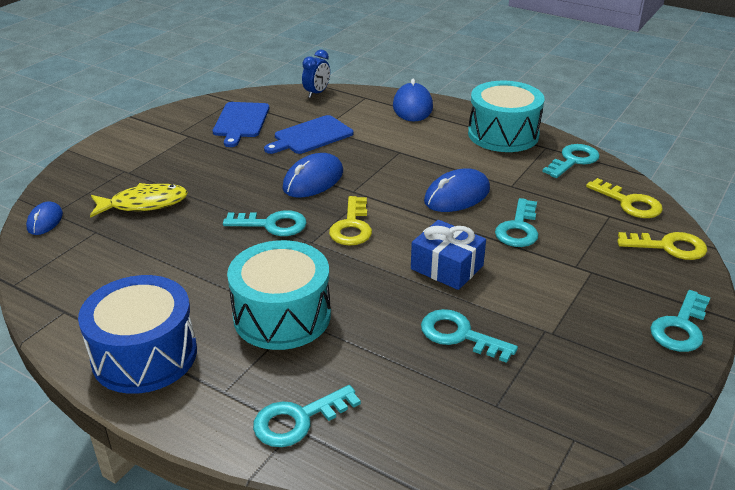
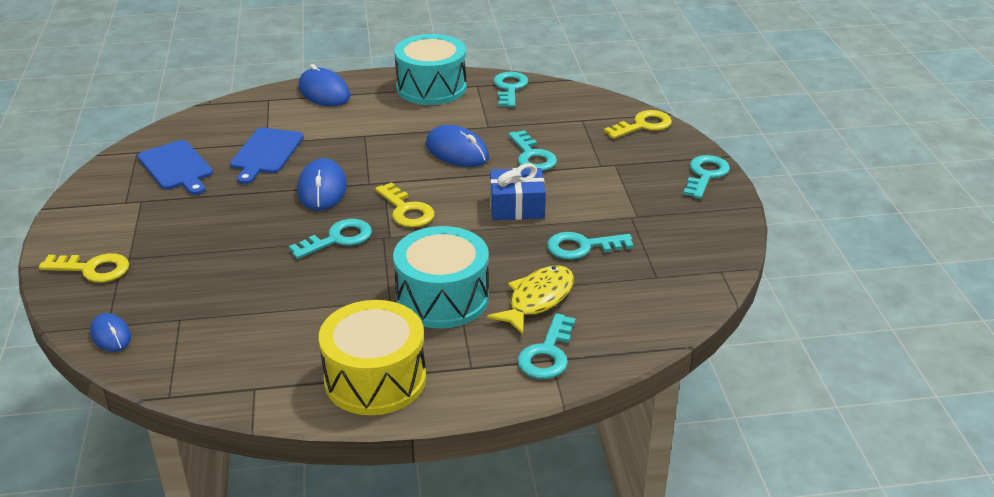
camera: 40 degrees left, 0 degrees up
blue drum [78,275,197,394] -> yellow drum [319,300,426,415]
yellow fish [90,183,188,218] -> yellow fish moved to [487,265,574,335]
blue clock [302,50,330,98] -> none
blue mouse [424,169,490,212] -> blue mouse turned 60 degrees counterclockwise [426,125,489,167]
yellow key [586,178,663,218] -> yellow key moved to [39,253,129,283]
turquoise key [650,290,710,352] -> turquoise key turned 150 degrees counterclockwise [684,155,730,199]

